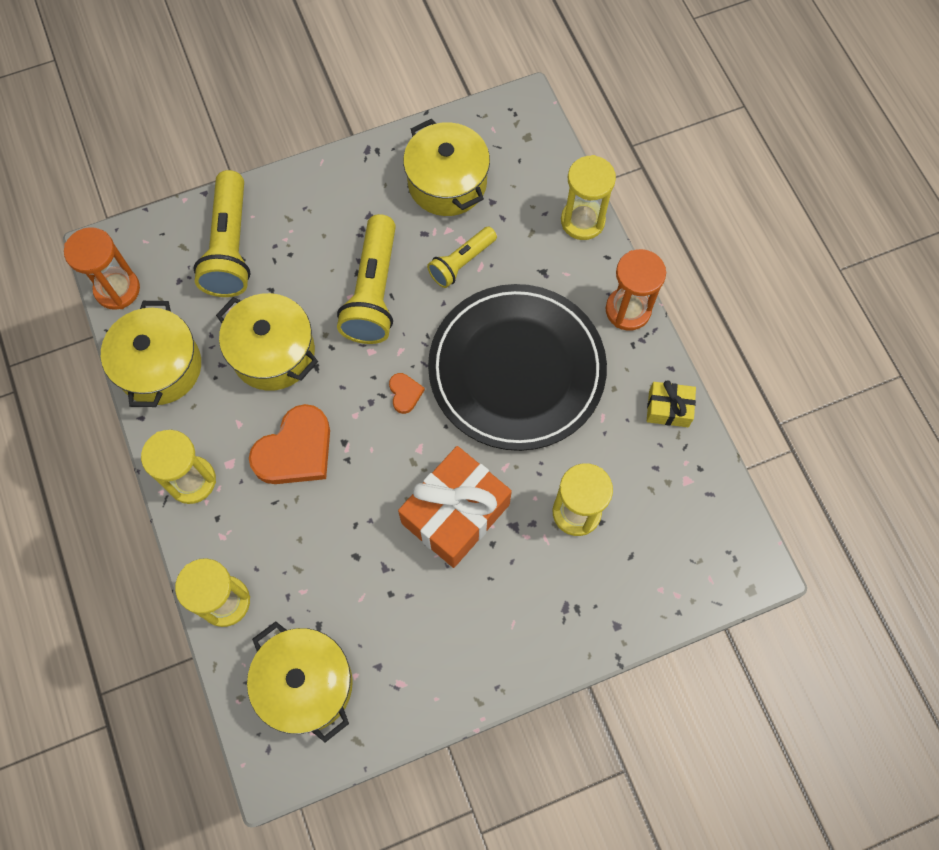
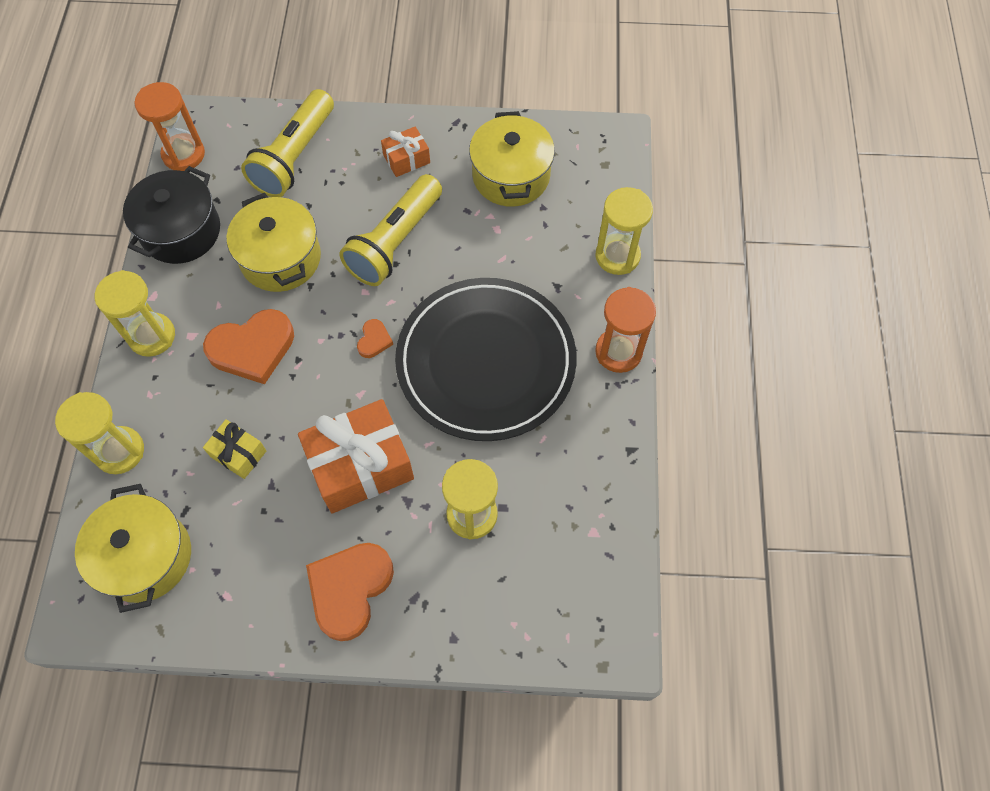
camera: 25 degrees right, 5 degrees down
yellow pot [101,301,201,407] -> black pot [123,166,220,264]
yellow flashlight [427,227,497,288] -> none
yellow gift [647,380,696,427] -> yellow gift moved to [203,420,267,479]
none -> orange heart [306,543,394,641]
none -> orange gift [381,126,430,177]

